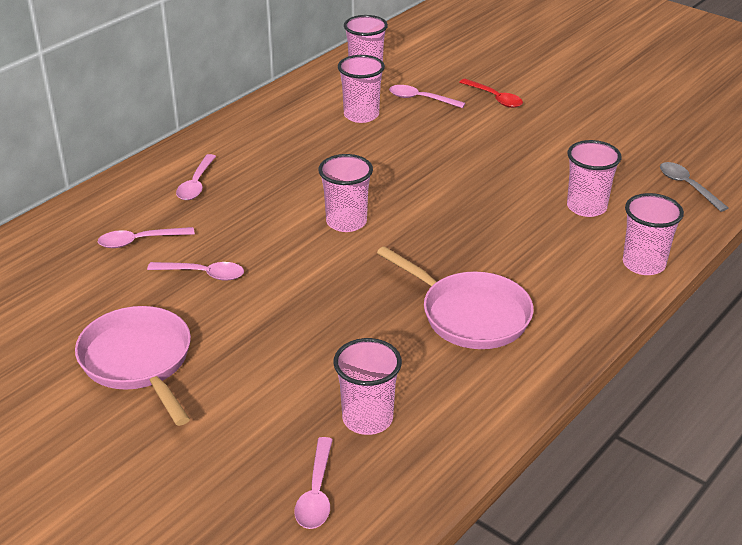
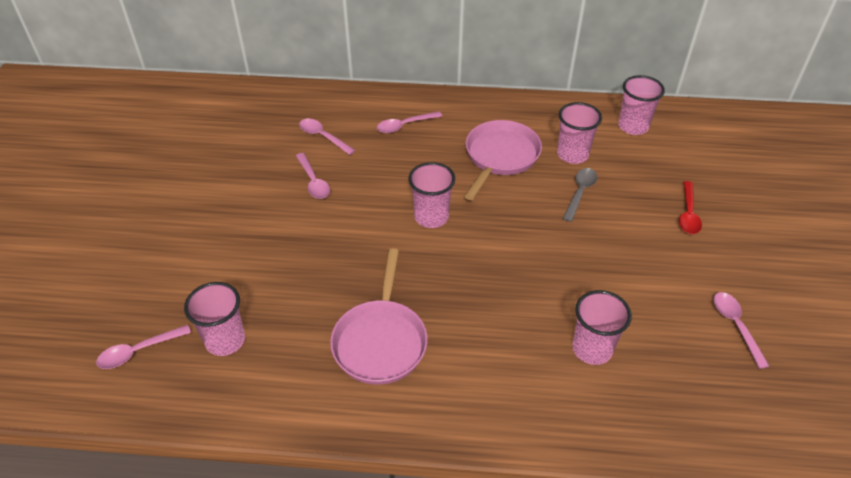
camera: 55 degrees right, 10 degrees up
pink pan [75,306,191,426] -> pink pan moved to [464,120,542,200]
pink spoon [389,85,466,108] -> pink spoon moved to [714,292,769,369]
pink cup [623,193,684,275] -> none
grey spoon [660,162,728,212] -> grey spoon moved to [562,168,597,222]

